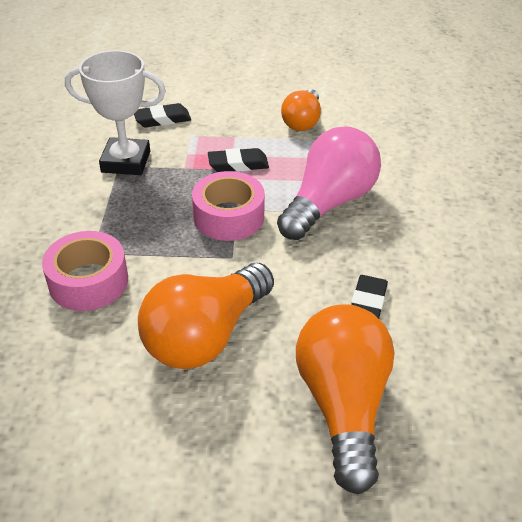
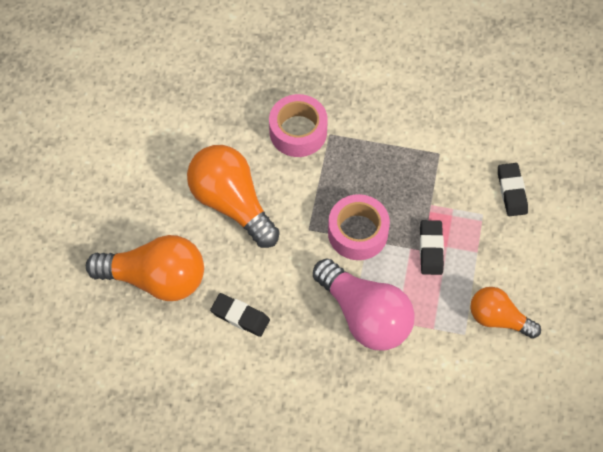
camera: 100 degrees right, 20 degrees up
white trophy [65,50,166,175] -> none

